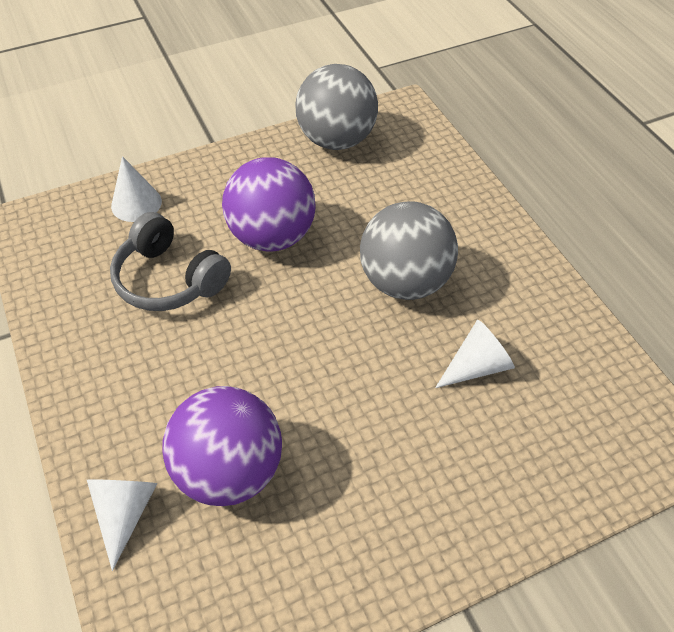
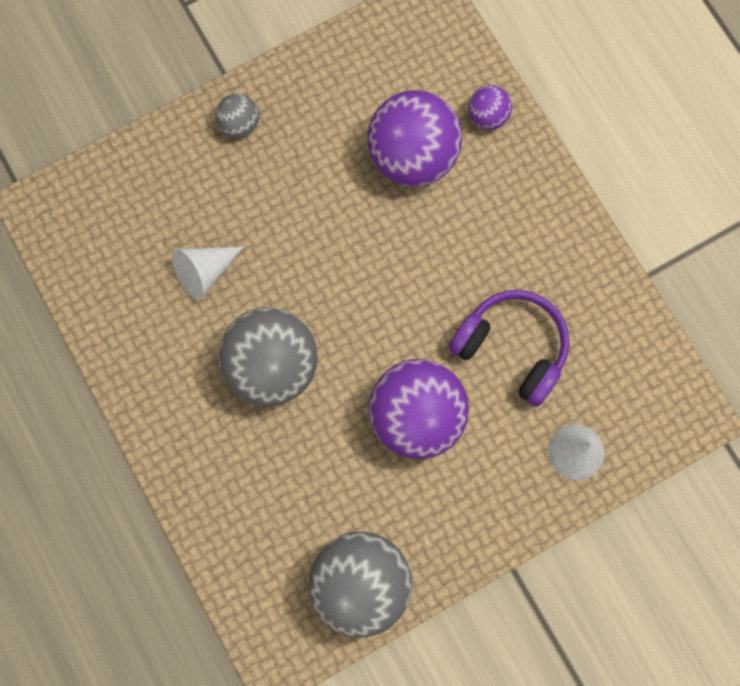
camera: 175 degrees right, 25 degrees up
white cone [87,479,157,571] -> purple ball [468,85,512,130]
grey headphones [110,212,231,311] -> purple headphones [449,290,570,407]
none -> grey ball [215,94,259,138]

